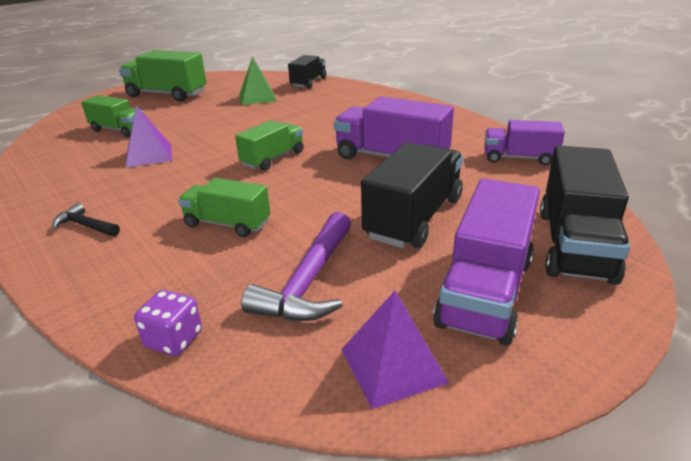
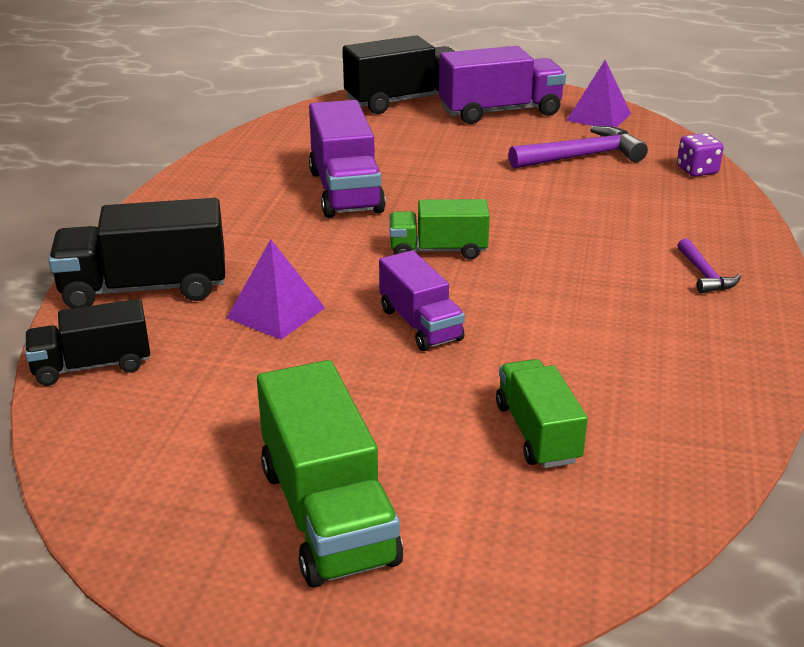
camera: 130 degrees left, 0 degrees up
black hammer [52,203,120,236] -> purple hammer [678,238,741,293]
purple pyramid [126,105,172,168] -> purple pyramid moved to [227,239,325,340]
green truck [178,178,270,237] -> none
green pyramid [239,56,277,105] -> none
black truck [361,142,463,248] -> black truck moved to [48,198,225,308]
purple truck [485,120,565,166] -> purple truck moved to [379,250,465,351]

